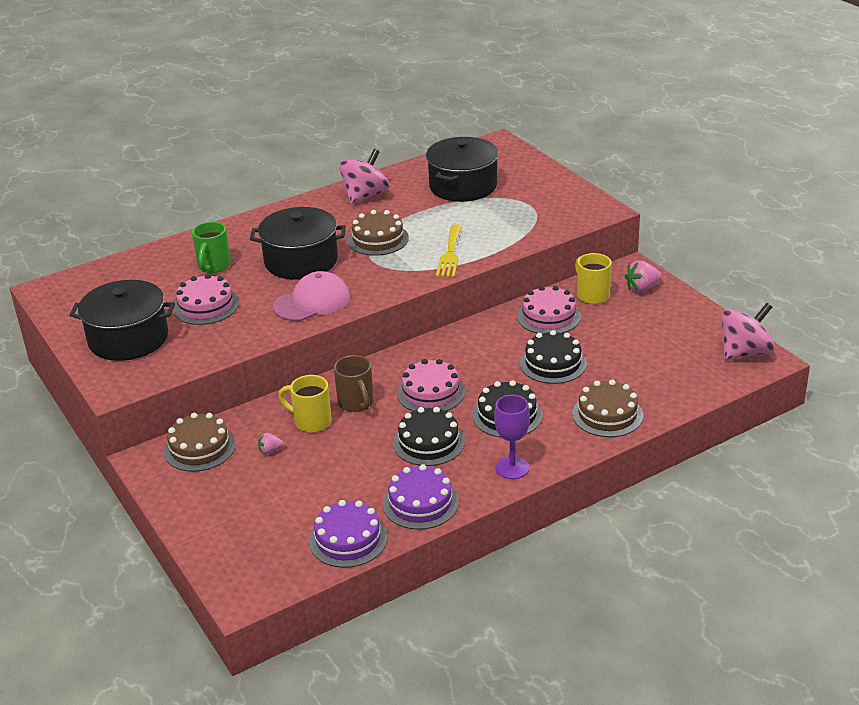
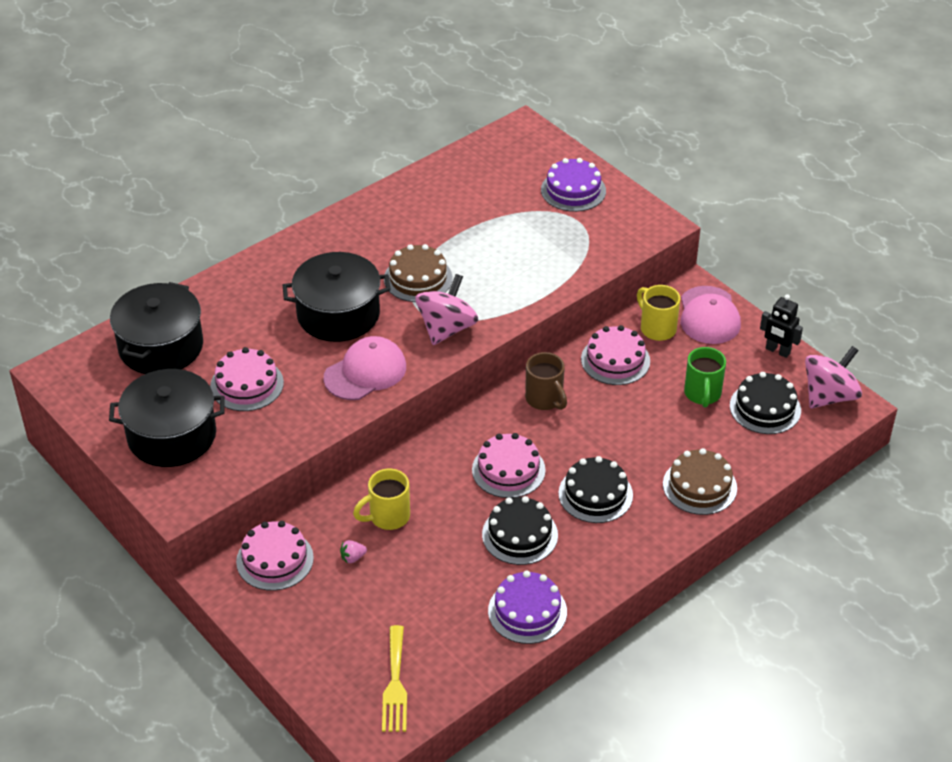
camera: 10 degrees left, 10 degrees up
brown cake [164,413,236,472] -> pink cake [236,521,314,591]
green mug [192,222,231,273] -> green mug moved to [684,347,726,408]
yellow mug [278,375,332,433] -> yellow mug turned 45 degrees counterclockwise [353,469,410,530]
purple cake [309,500,387,568] -> purple cake moved to [541,158,606,212]
brown mug [334,355,374,412] -> brown mug moved to [525,352,567,410]
pink spinning top [339,149,389,204] -> pink spinning top moved to [415,274,478,345]
black pot [426,137,498,202] -> black pot moved to [110,282,203,374]
yellow fork [436,224,462,277] -> yellow fork moved to [382,625,407,732]
purple goblet [494,395,530,479] -> none
black cake [520,330,587,384] -> black cake moved to [730,372,801,434]
pink strawberry [625,261,662,292] -> pink cap [681,286,741,344]
none -> black robot [760,294,803,358]

